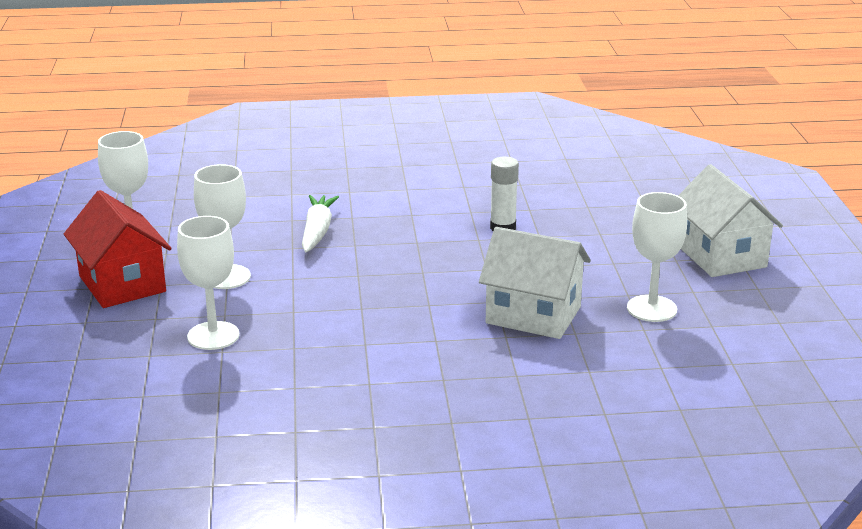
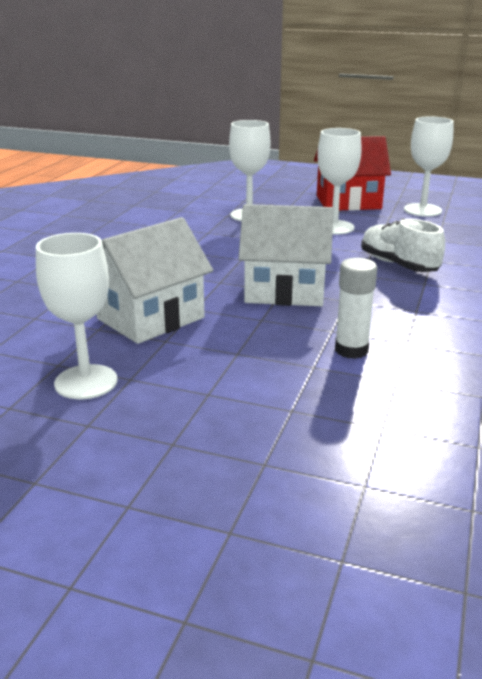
camera: 115 degrees right, 0 degrees up
white carrot [302,195,339,252] -> white shoe [361,219,445,272]
white house [678,164,783,277] -> white house moved to [238,204,333,306]

